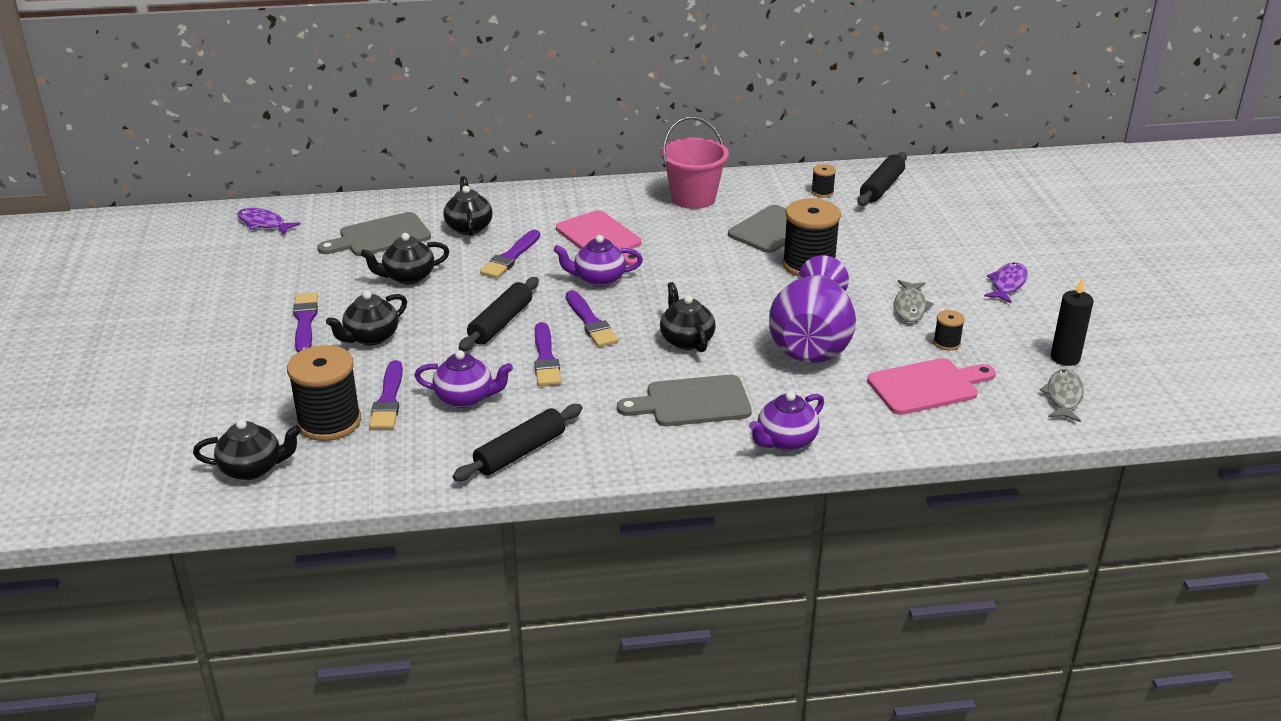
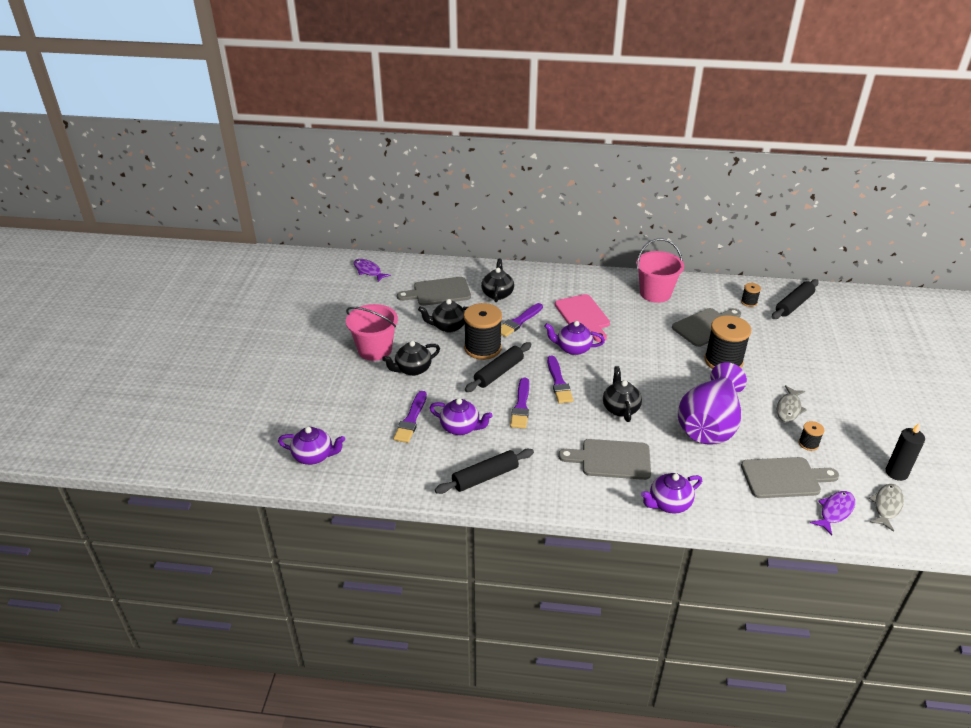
camera: 15 degrees right, 5 degrees up
black teapot [193,419,301,480] -> purple teapot [278,427,345,465]
black spool [287,345,361,441] -> black spool moved to [464,303,502,360]
purple brush [293,293,318,353] -> pink bucket [346,304,398,361]
pink cutting board [867,358,996,415] -> grey cutting board [741,457,839,498]
purple fish [984,262,1028,303] -> purple fish moved to [810,491,855,535]

